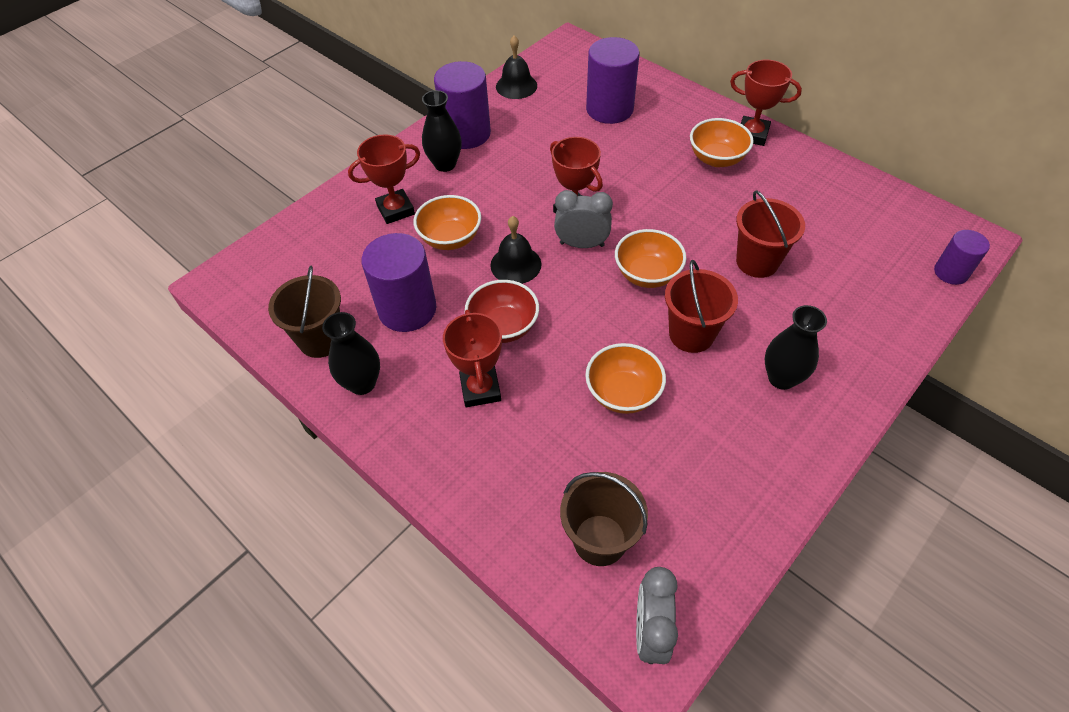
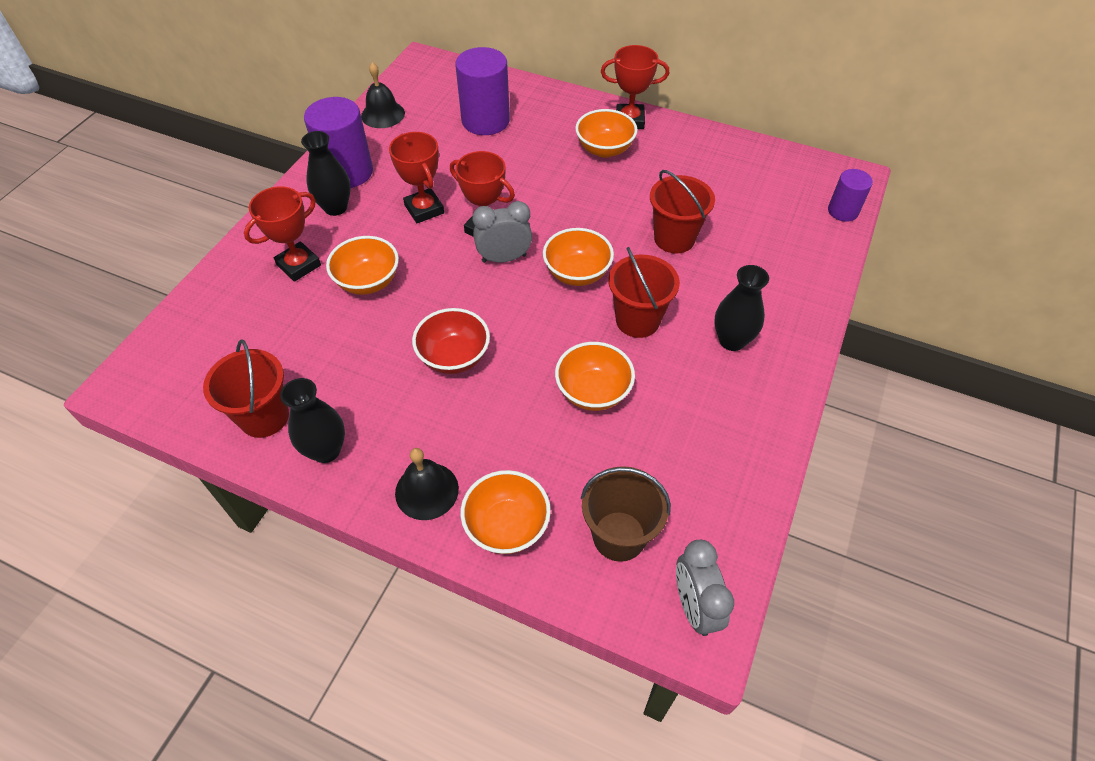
camera: 20 degrees left, 0 degrees up
brown bucket [268,265,341,358] -> red bucket [203,339,289,438]
purple cylinder [361,233,436,332] -> none
red trophy [443,310,502,407] -> red trophy moved to [389,132,444,223]
black bell [491,216,541,284] -> black bell moved to [395,448,459,520]
none -> orange bowl [460,470,551,554]

